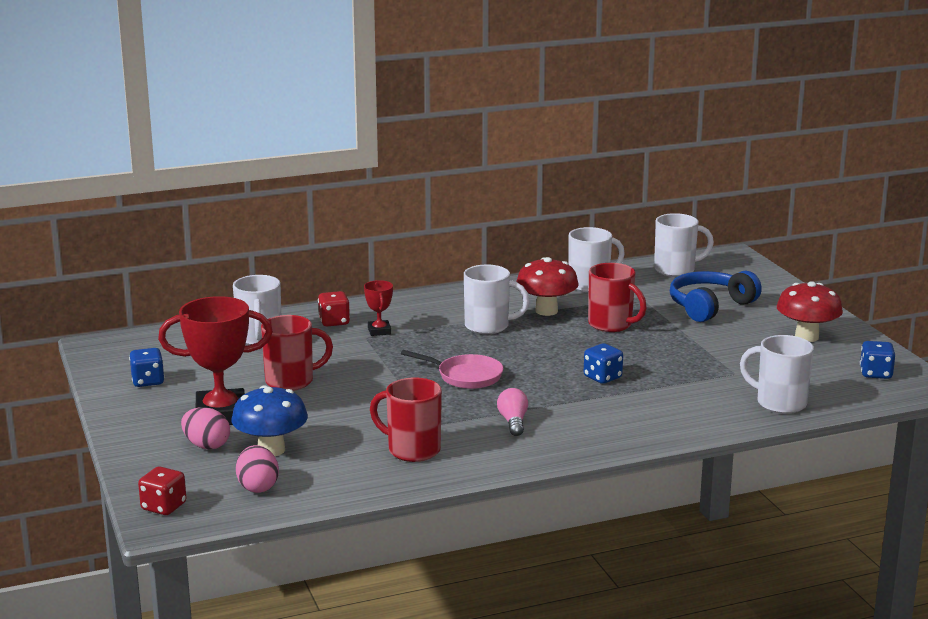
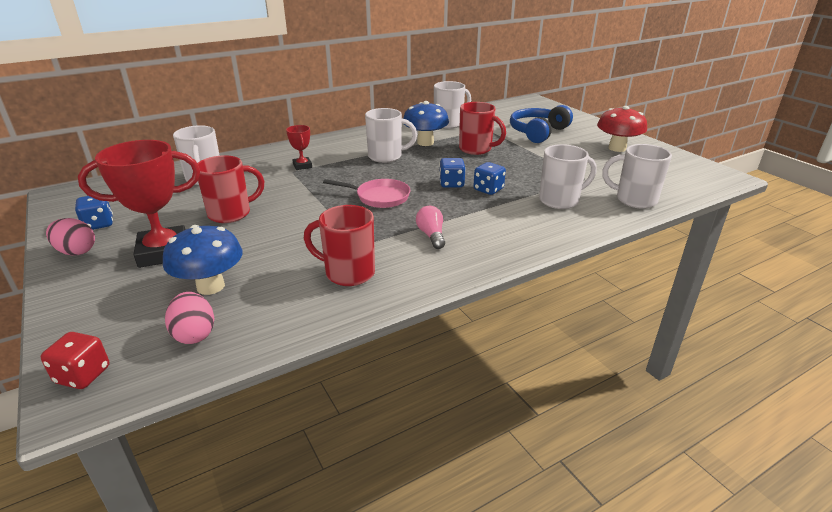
camera: 10 degrees left, 10 degrees up
pink egg [181,407,230,449] -> pink egg moved to [46,218,95,256]
red dice [318,291,350,326] -> none
red mushroom [516,257,579,316] -> blue mushroom [403,101,449,146]
white mug [654,213,714,277] -> white mug moved to [539,144,596,209]
blue dice [860,341,896,379] -> blue dice moved to [439,158,466,188]

